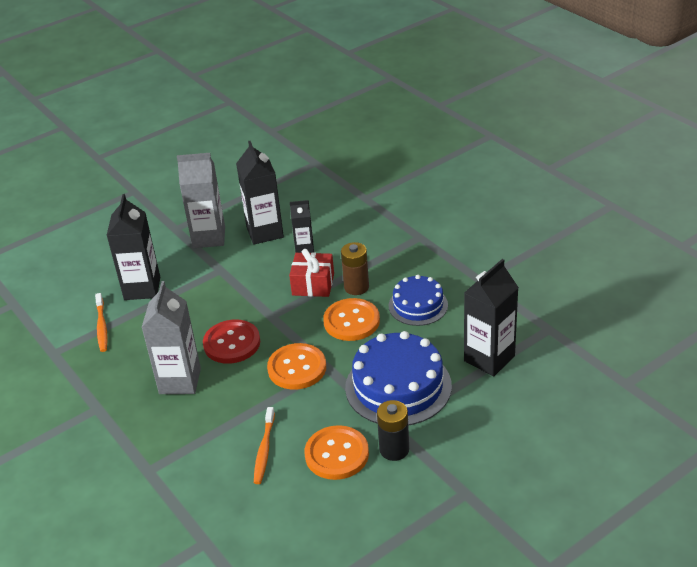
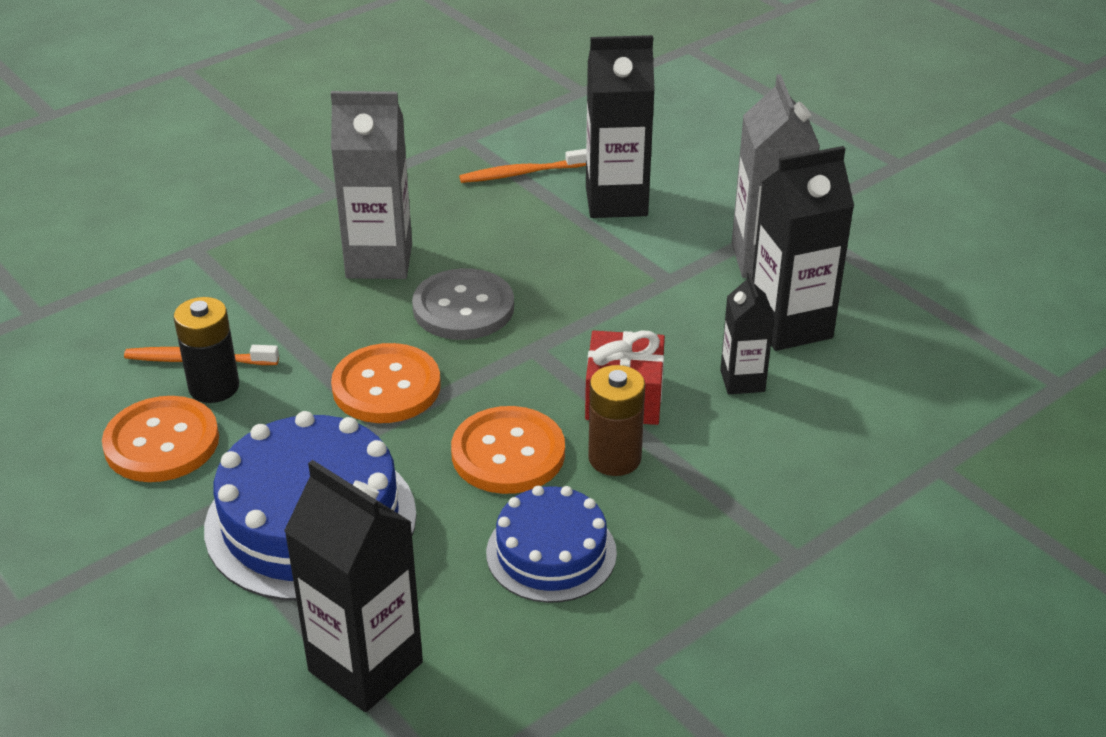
camera: 85 degrees right, 0 degrees up
red button [203,320,260,364] -> grey button [412,268,514,340]
black battery [377,400,409,461] -> black battery moved to [174,297,239,403]

